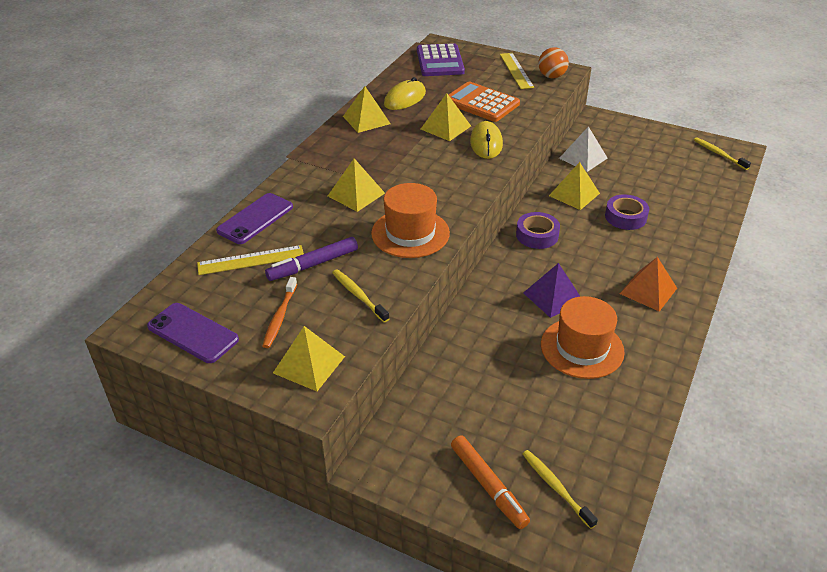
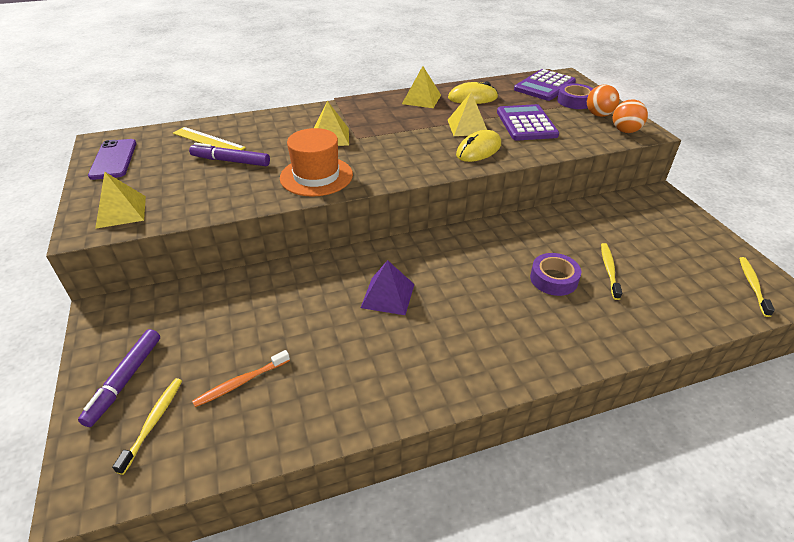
camera: 45 degrees right, 0 degrees up
purple phone [216,193,293,244] -> none
orange toothbrush [262,277,297,348] -> orange toothbrush moved to [192,350,290,407]
yellow toothbrush [332,269,389,323] -> yellow toothbrush moved to [601,243,622,300]
orange calculator [448,82,520,122] -> purple calculator [497,104,559,141]
orange marker [451,435,530,529] -> purple marker [78,329,160,427]
yellow ruler [500,53,534,89] -> orange ball [587,84,620,117]
purple tape [516,212,560,249] -> purple tape moved to [557,83,593,109]
orange hat [541,296,625,379] -> none
yellow pyramid [549,162,600,210] -> none
white pyramid [559,126,607,172] -> none
orange pyramid [620,257,677,311] -> none

